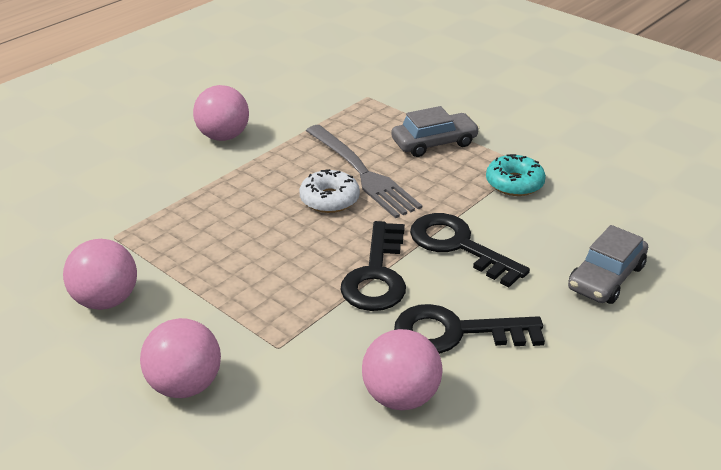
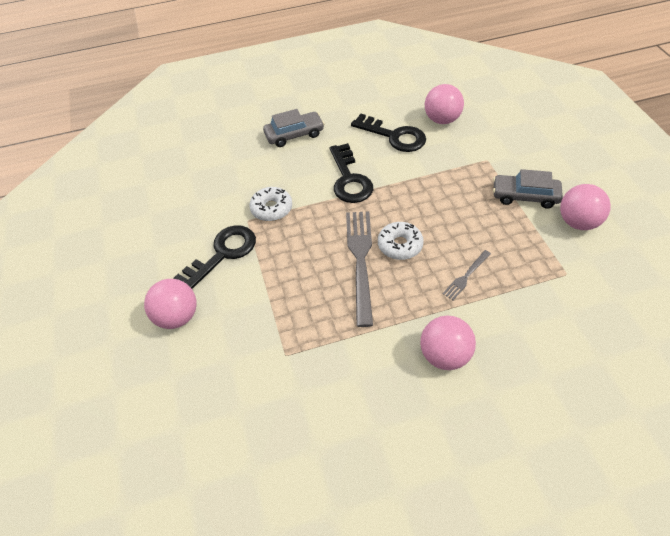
camera: 145 degrees left, 15 degrees up
pink ball [140,318,221,398] -> pink ball moved to [144,279,197,329]
black key [340,221,406,311] -> black key moved to [173,225,256,289]
grey car [391,106,479,157] -> grey car moved to [493,169,563,209]
turquoise donut [486,154,546,196] -> white donut [249,187,292,221]
none -> grey fork [443,250,491,300]

